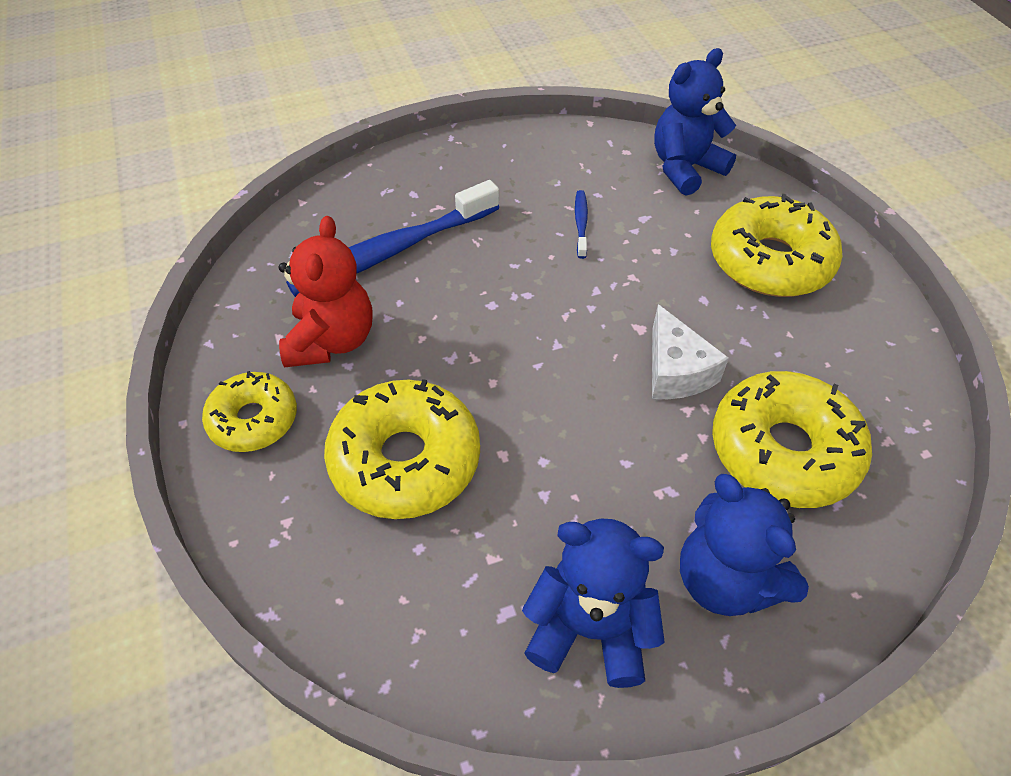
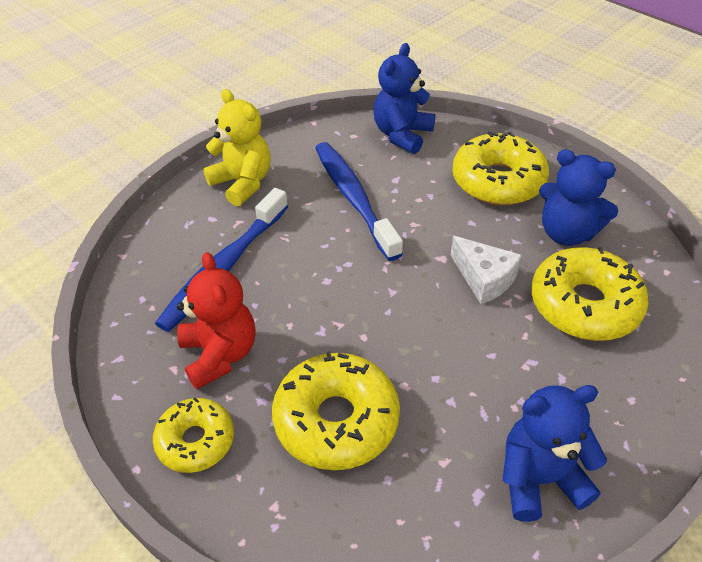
camera: 25 degrees left, 5 degrees down
blue toothbrush [575,190,588,259] -> blue toothbrush [316,142,403,261], size x2.35
blue teddy bear [680,474,809,616] -> blue teddy bear moved to [539,149,618,246]
none -> yellow teddy bear [203,89,271,206]

